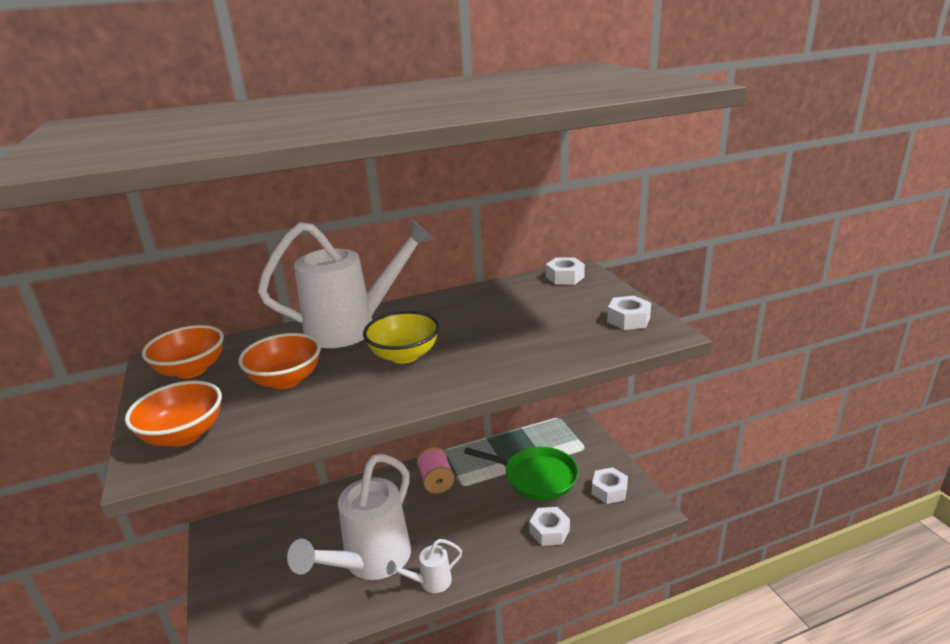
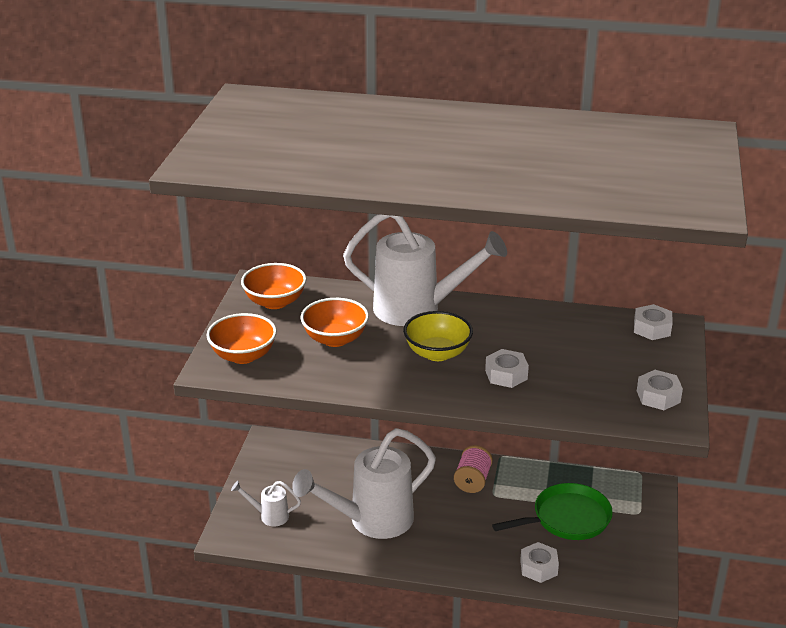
camera: 30 degrees right, 5 degrees up
white watering can [386,539,462,593] -> white watering can moved to [231,481,301,526]
green pan [464,447,579,500] -> green pan turned 75 degrees counterclockwise [492,483,613,540]
white nut [592,467,628,504] -> white nut moved to [485,349,529,388]

